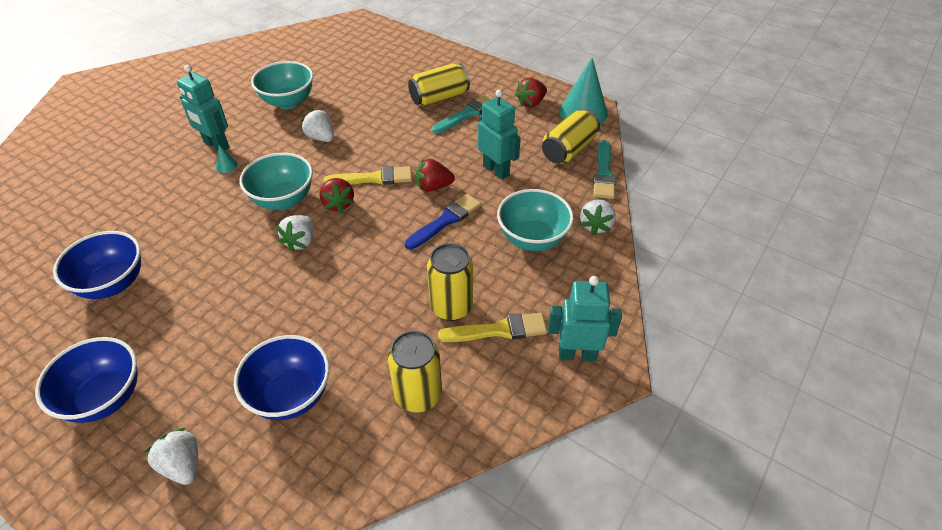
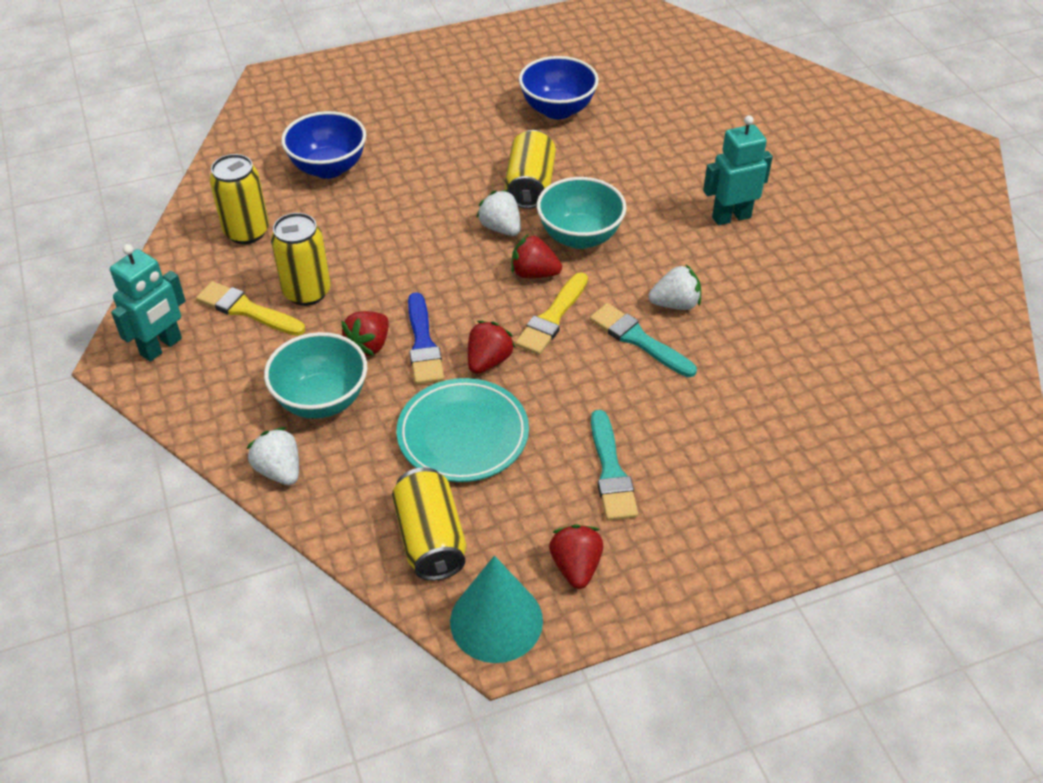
camera: 125 degrees right, 0 degrees up
blue bowl [35,337,138,423] -> none
white strawberry [145,428,198,485] -> none
turquoise cone [216,145,238,173] -> none
turquoise bowl [251,61,313,109] -> none
yellow can [408,64,470,107] -> yellow can moved to [505,130,556,209]
yellow brush [438,313,547,342] -> yellow brush turned 90 degrees clockwise [196,281,305,336]
turquoise robot [478,90,521,180] -> turquoise plate [397,378,529,482]
turquoise brush [593,140,616,199] -> turquoise brush moved to [590,303,697,377]
none -> red strawberry [341,311,389,356]

